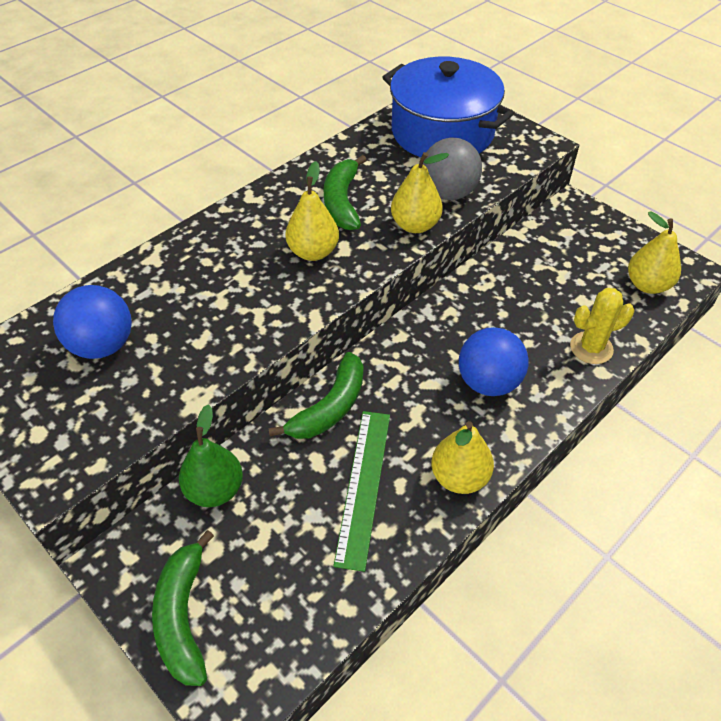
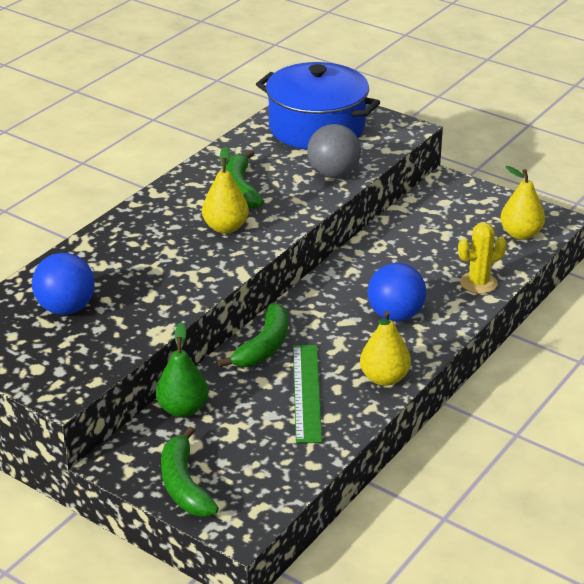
camera: 10 degrees left, 15 degrees down
yellow pear [391,152,449,233] -> none

